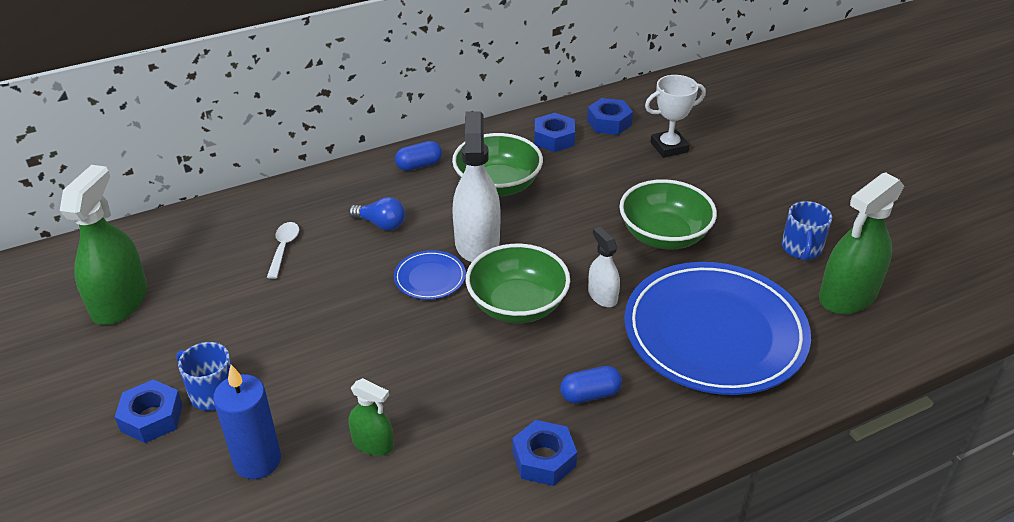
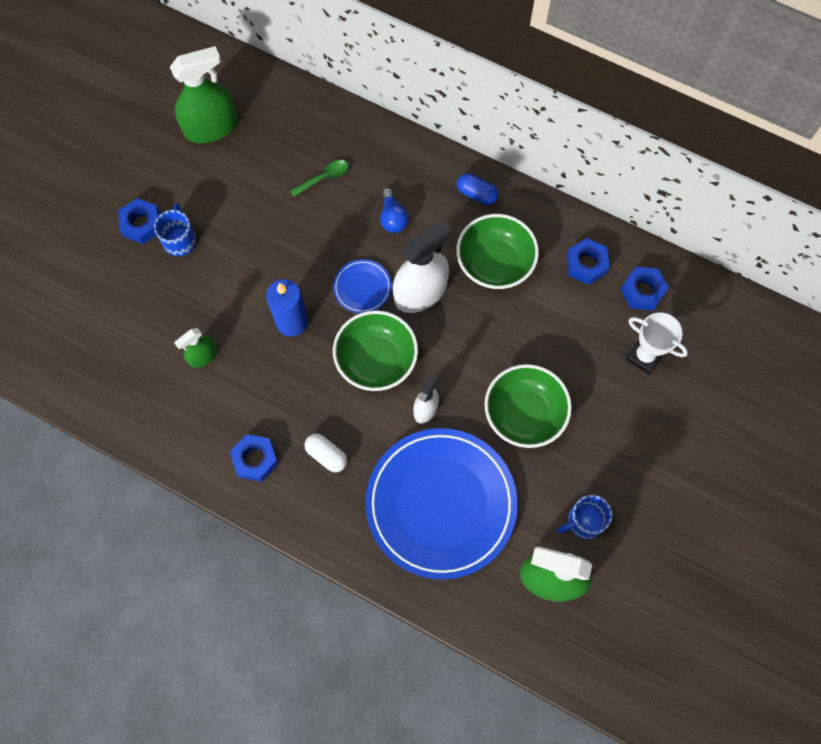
camera: 55 degrees right, 30 degrees up
blue candle [213,365,281,479] -> blue candle moved to [266,279,308,337]
white spoon [267,222,299,279] -> green spoon [290,160,349,197]
green spray bottle [349,378,394,456] -> green spray bottle turned 60 degrees clockwise [174,328,217,368]
blue capsule [560,366,622,404] -> white capsule [305,433,347,472]

